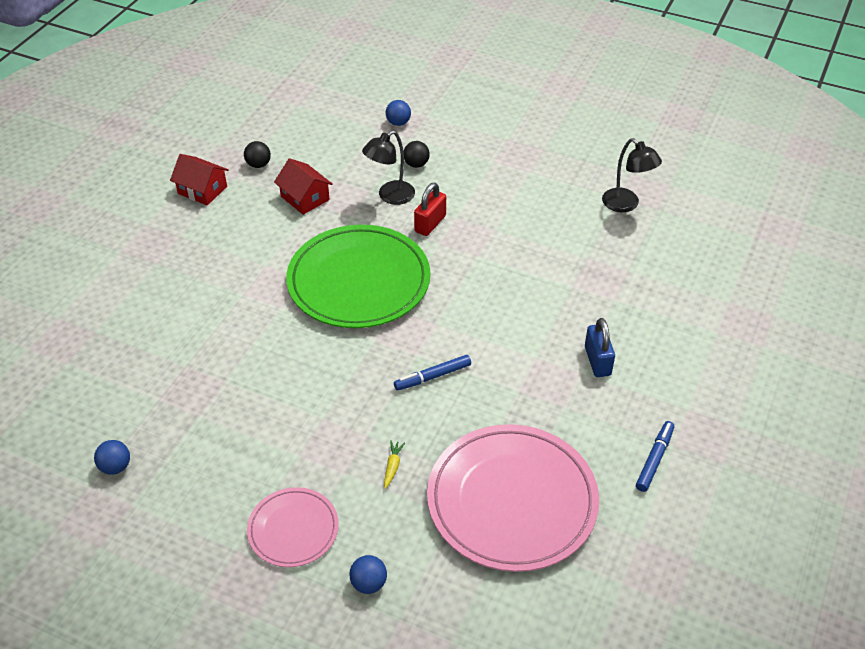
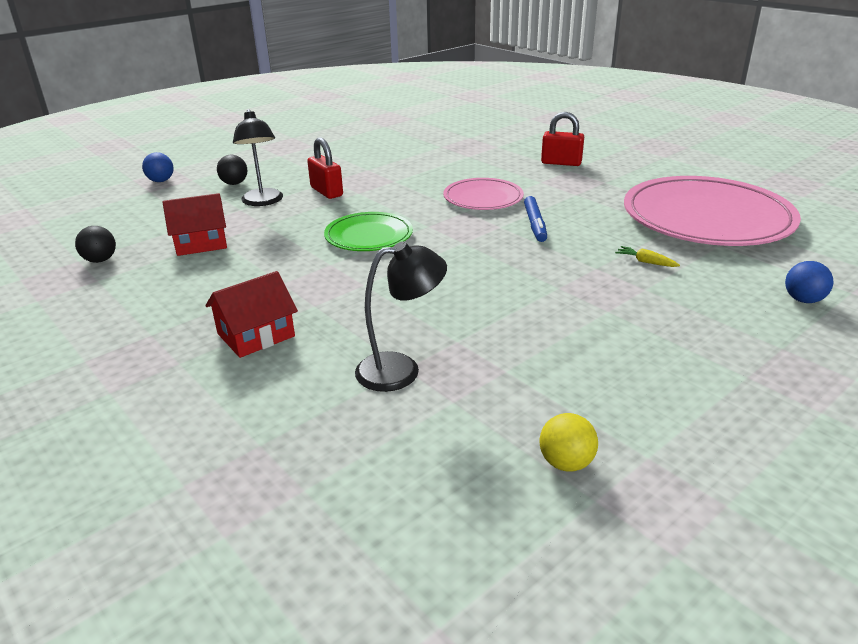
camera: 65 degrees left, 15 degrees down
blue ball [94,440,130,475] -> yellow ball [539,413,598,472]
red house [170,154,229,206] -> red house moved to [205,271,298,358]
pink plate [247,487,339,567] -> pink plate moved to [443,178,524,210]
green plate [286,225,430,328] -> green plate [324,212,413,251], size x0.52
blue padlock [585,318,615,377] -> red padlock [541,112,584,166]
black lamp [602,138,662,212] -> black lamp moved to [355,241,447,392]
blue marker [636,421,674,492] -> none

